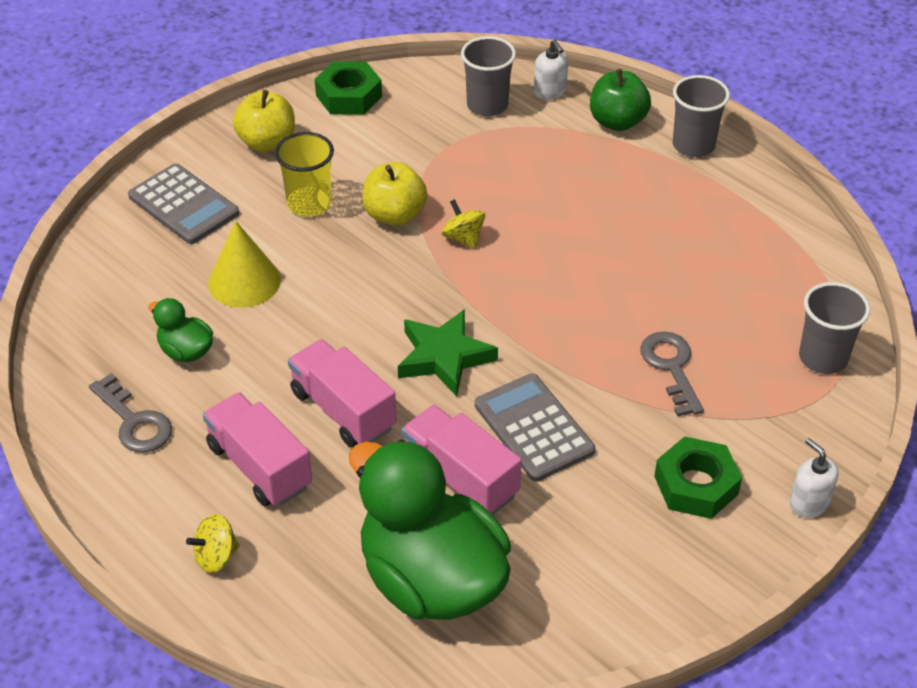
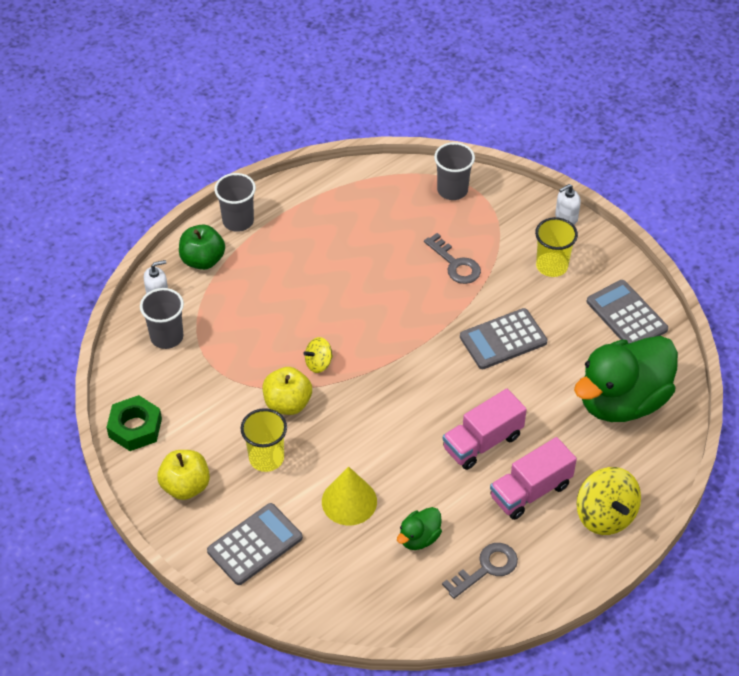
camera: 85 degrees left, 5 degrees up
yellow spinning top [186,514,240,573] -> yellow spinning top [577,467,641,535], size x1.82
green star [398,309,498,396] -> none
pink truck [402,405,522,516] -> none
grey key [640,332,704,417] -> grey key turned 120 degrees counterclockwise [424,233,481,284]
green nut [654,436,742,519] -> yellow cup [535,217,578,277]
none -> grey calculator [587,280,668,344]

